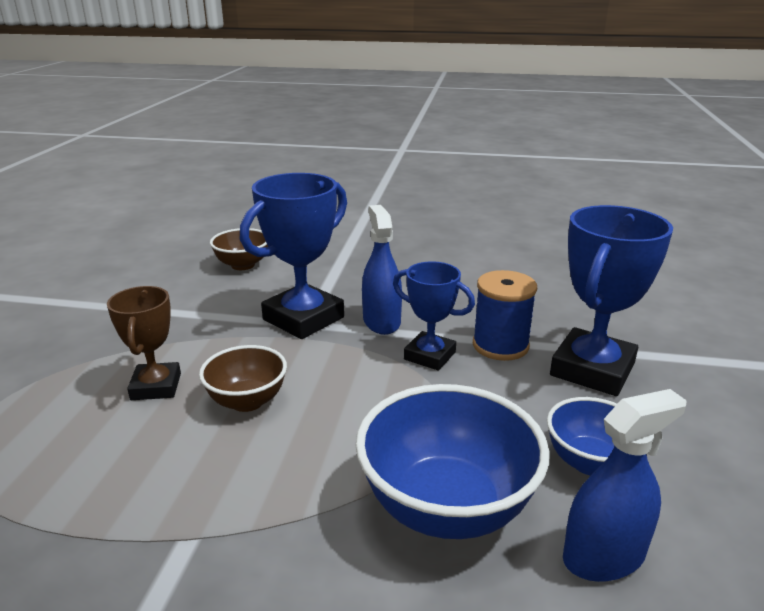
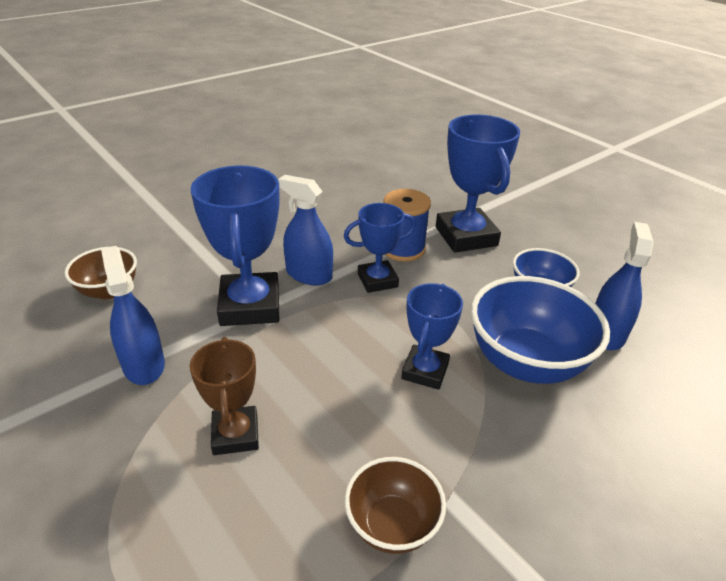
camera: 50 degrees left, 10 degrees up
brown trophy [107,286,181,400] -> brown trophy turned 45 degrees clockwise [190,337,259,455]
brown bowl [199,345,287,412] -> brown bowl moved to [345,457,446,554]
none -> blue spray bottle [101,246,165,385]
none -> blue trophy [401,283,463,390]

